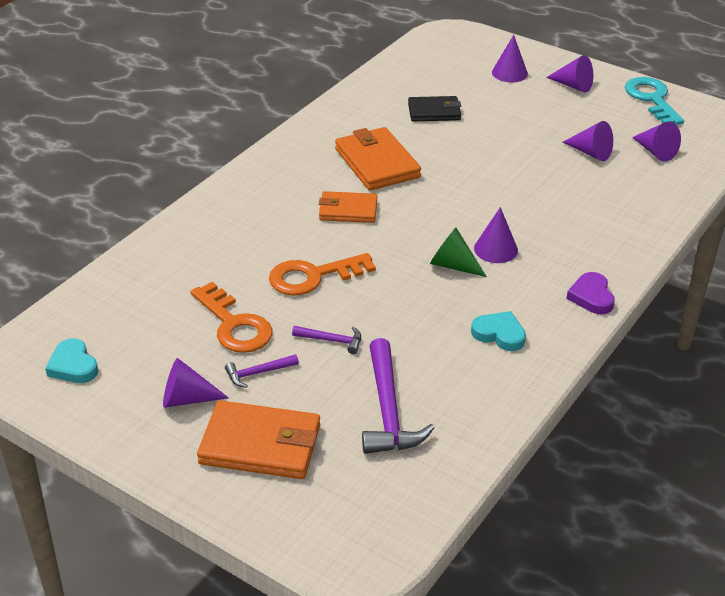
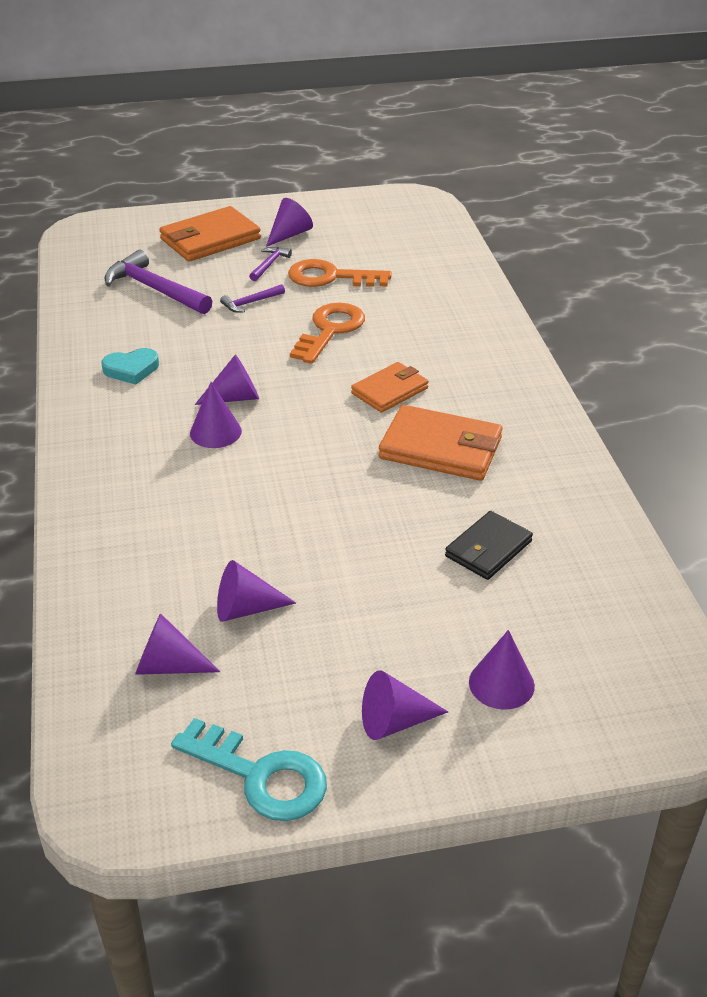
camera: 135 degrees right, 0 degrees up
turquoise heart [45,339,98,383] -> none
green cone [430,228,487,277] -> purple cone [195,355,259,405]
purple heart [567,272,615,315] -> none

